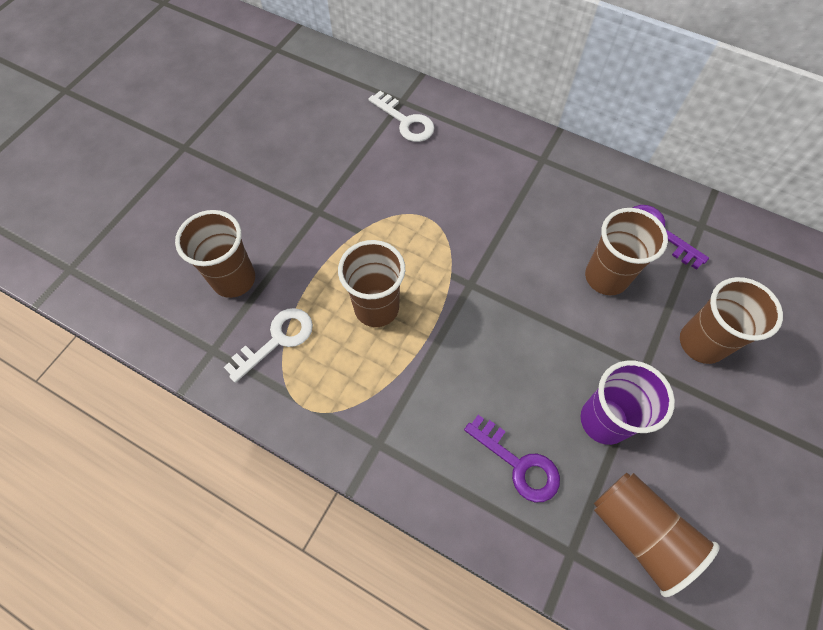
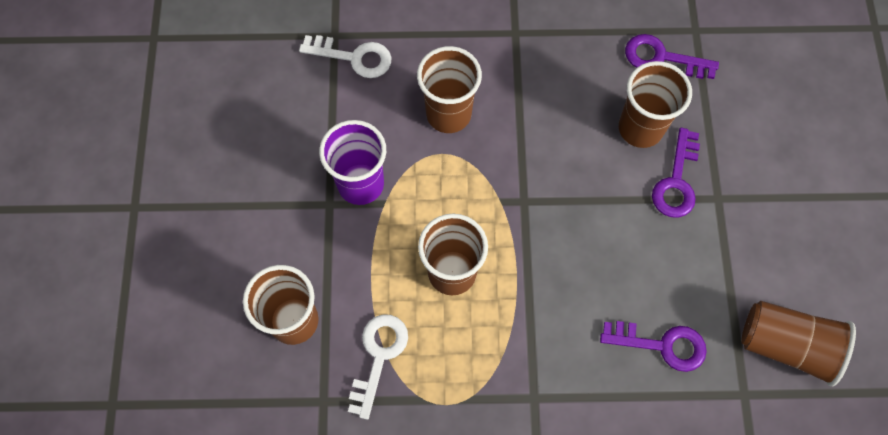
camera: 30 degrees left, 5 degrees up
purple cup [581,360,675,445] -> purple cup moved to [319,120,386,205]
brown cup [680,277,783,364] -> brown cup moved to [417,46,482,133]
none -> purple key [652,128,700,218]

